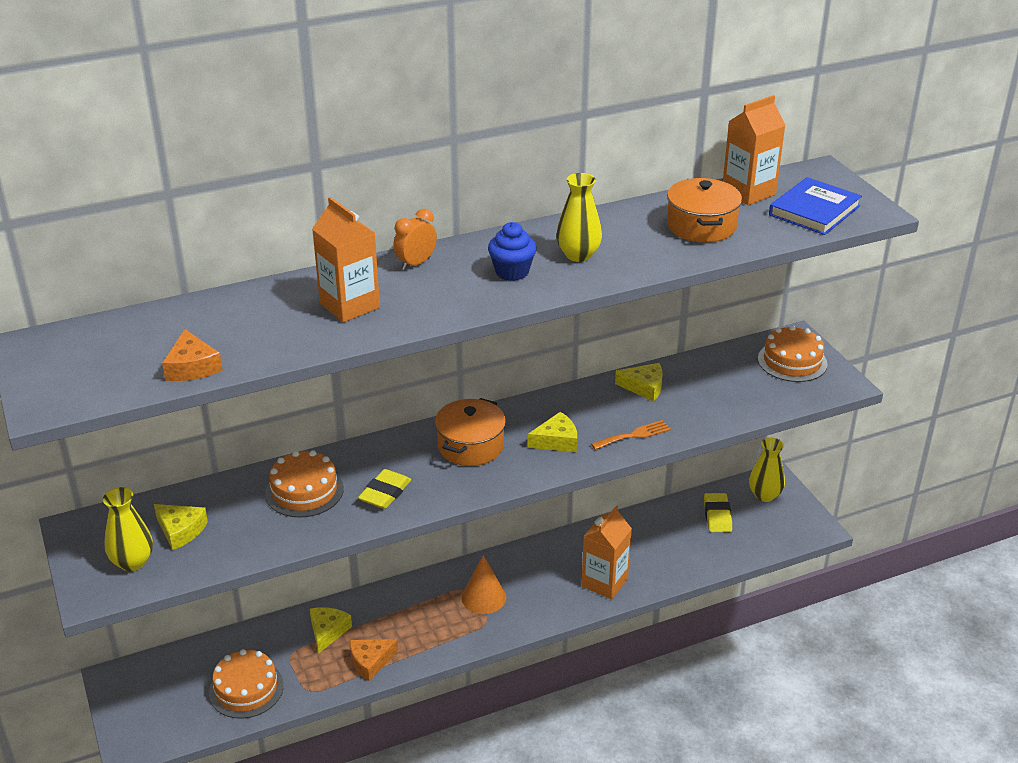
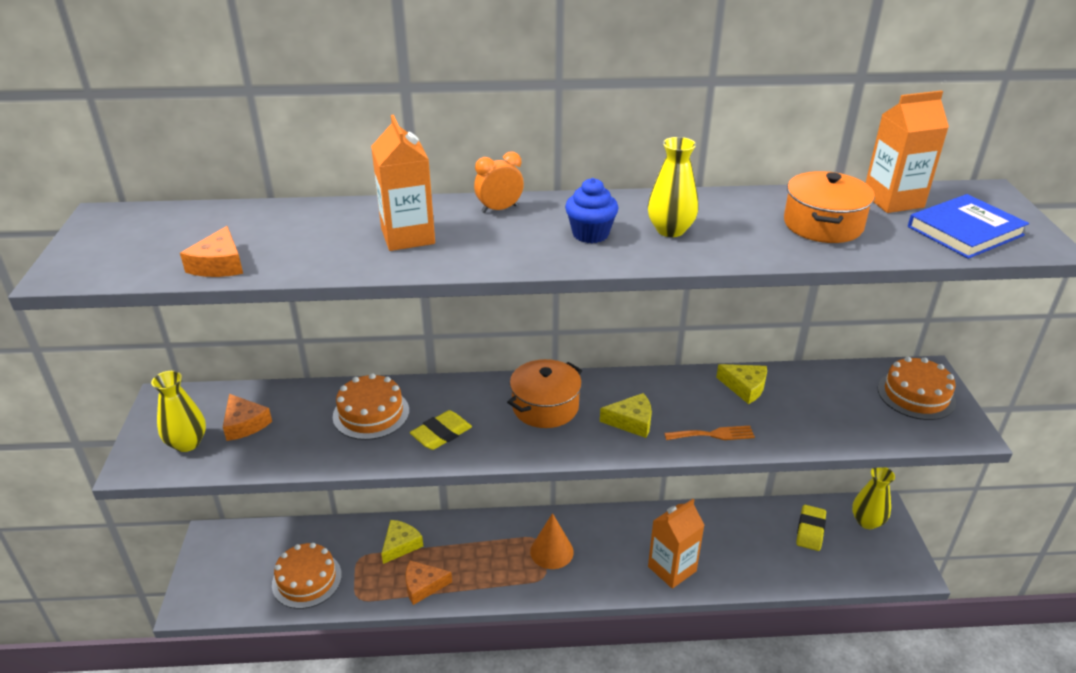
camera: 20 degrees right, 0 degrees up
yellow cheese [154,504,208,550] -> orange cheese [223,394,272,441]

